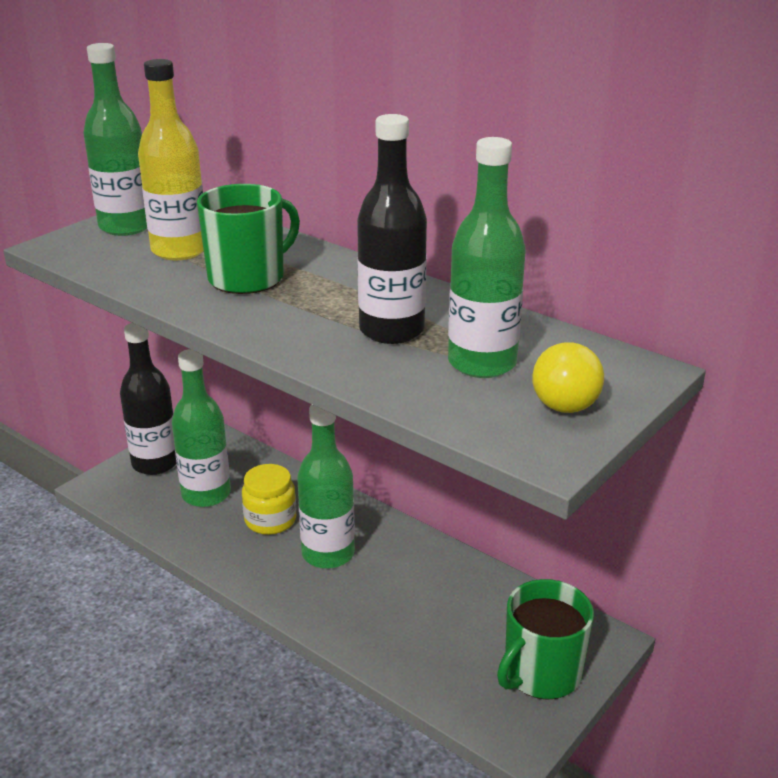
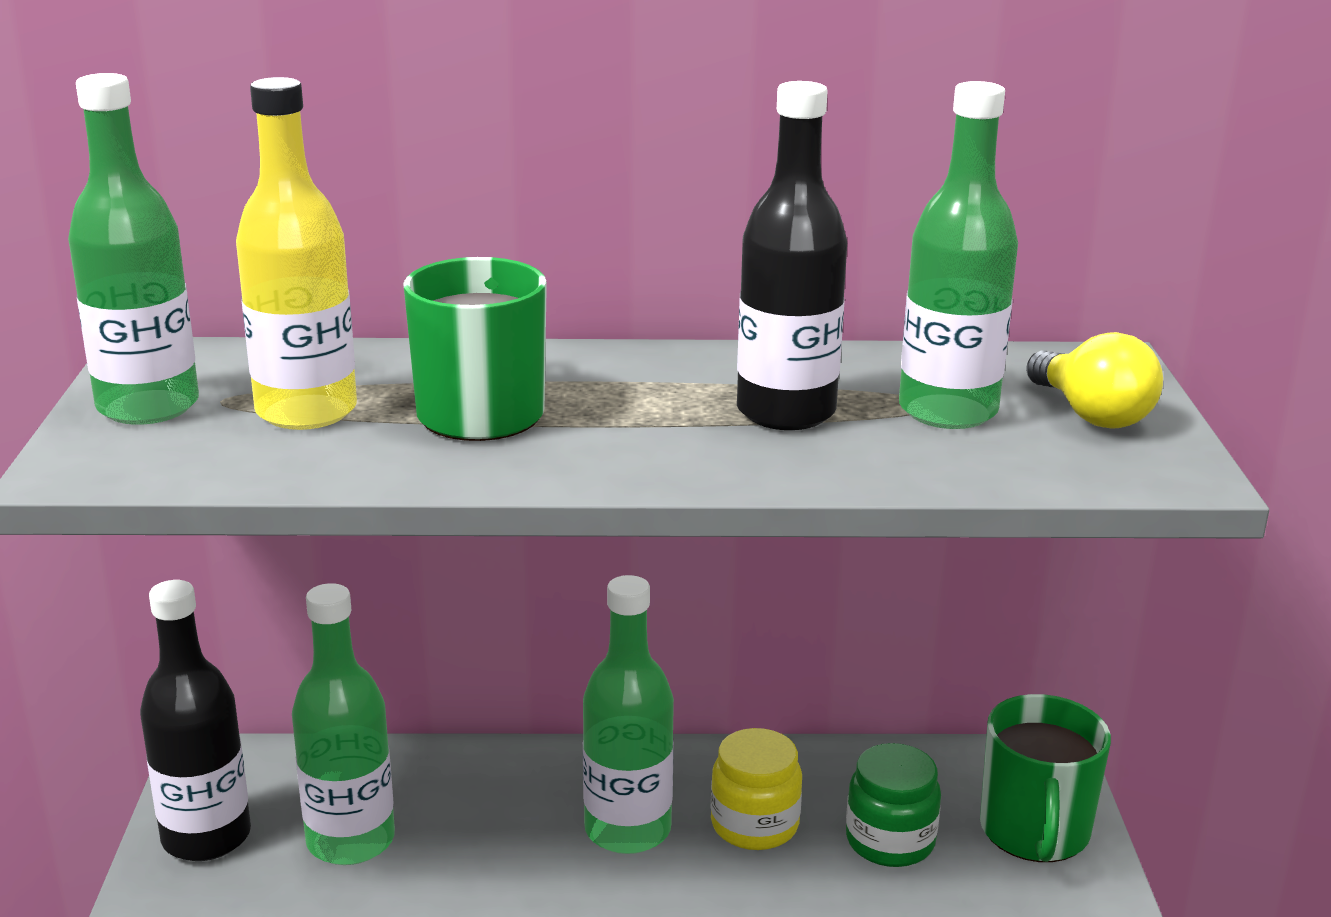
camera: 40 degrees left, 5 degrees down
yellow jar [242,464,296,535] -> yellow jar moved to [711,728,802,850]
none -> green jar [846,743,941,867]

